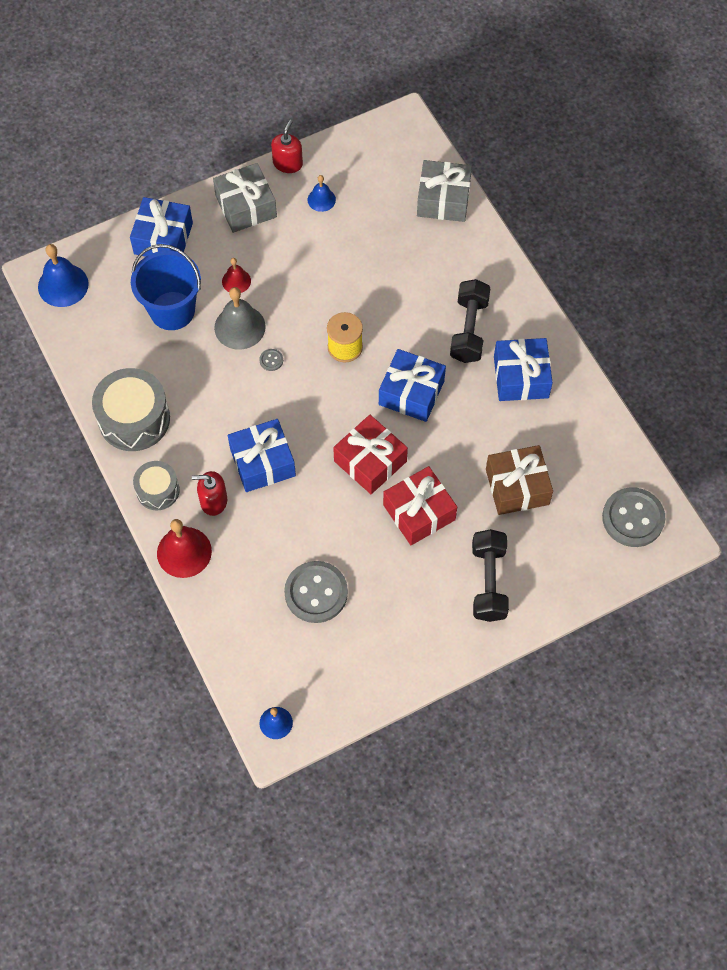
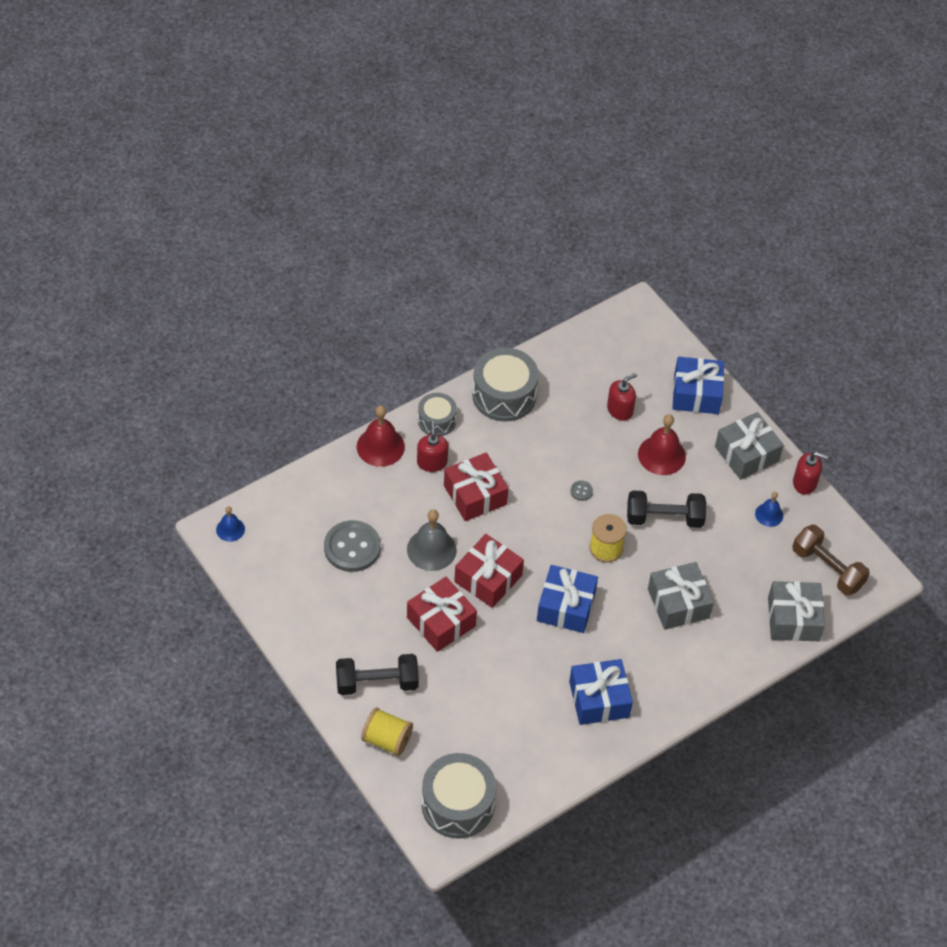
camera: 80 degrees right, 10 degrees down
blue bell [38,244,89,307] -> none
blue bucket [131,244,201,330] -> red soap dispenser [607,373,637,421]
grey bell [214,287,266,350] -> grey bell moved to [407,510,457,571]
red bell [222,258,251,293] -> red bell [638,414,686,475], size x1.73
blue gift [228,419,296,492] -> red gift [444,452,509,521]
black dumbbell [450,279,491,363] -> black dumbbell moved to [627,490,706,528]
brown gift [486,445,553,515] -> none
grey button [602,487,665,547] -> grey drum [422,753,496,838]
none -> yellow spool [361,707,413,756]
none -> grey gift [648,562,714,630]
none -> brown dumbbell [792,525,870,596]

